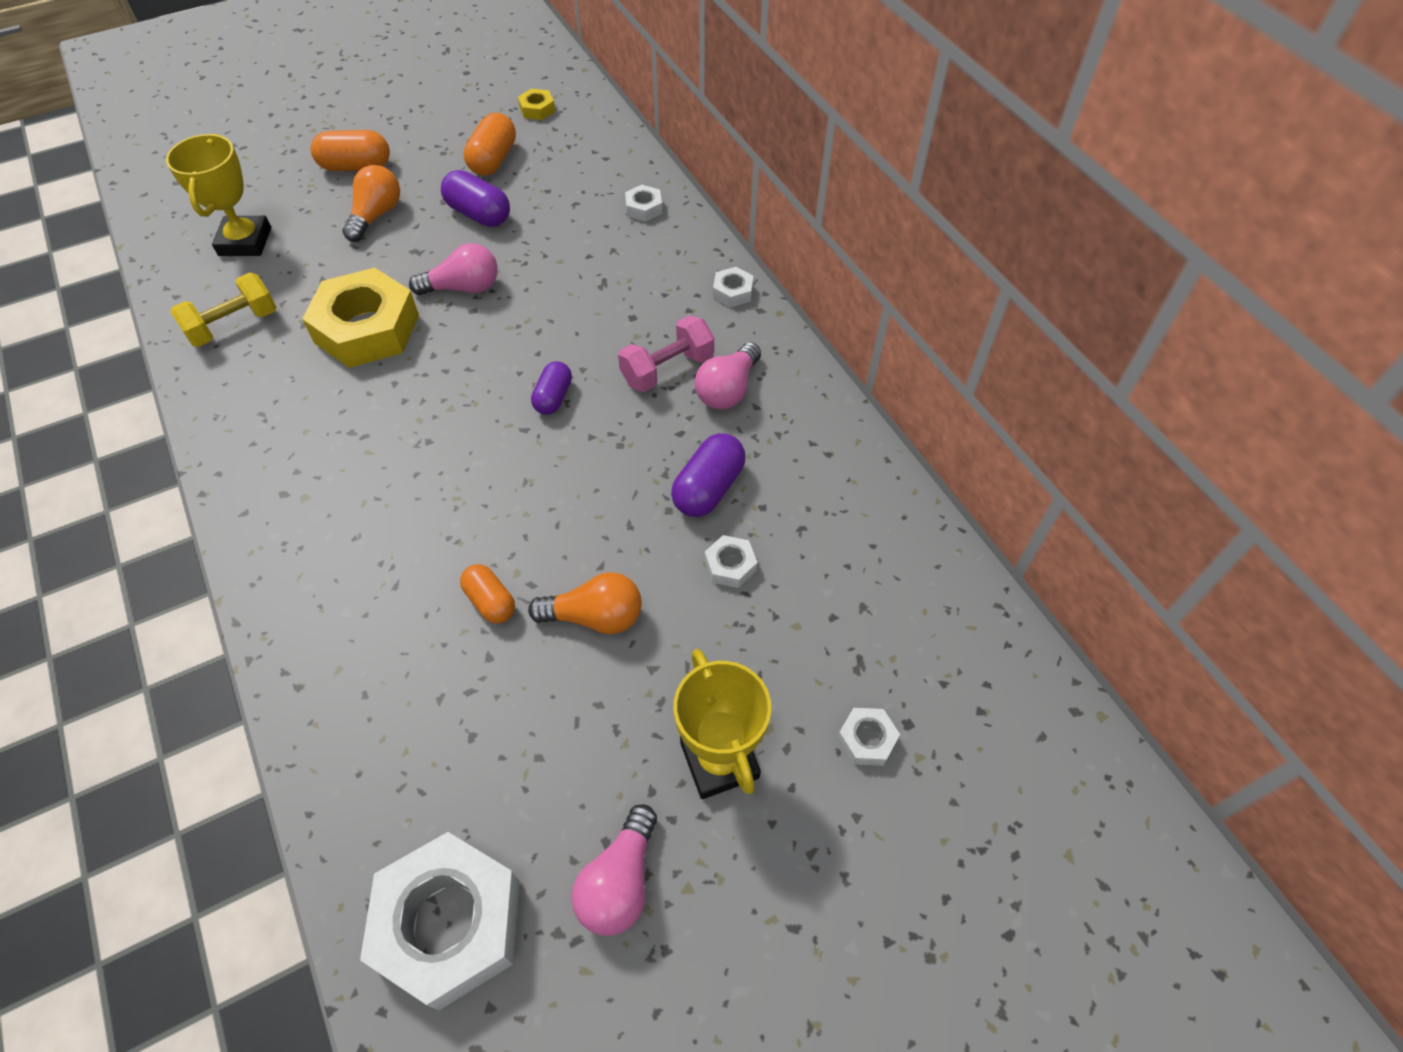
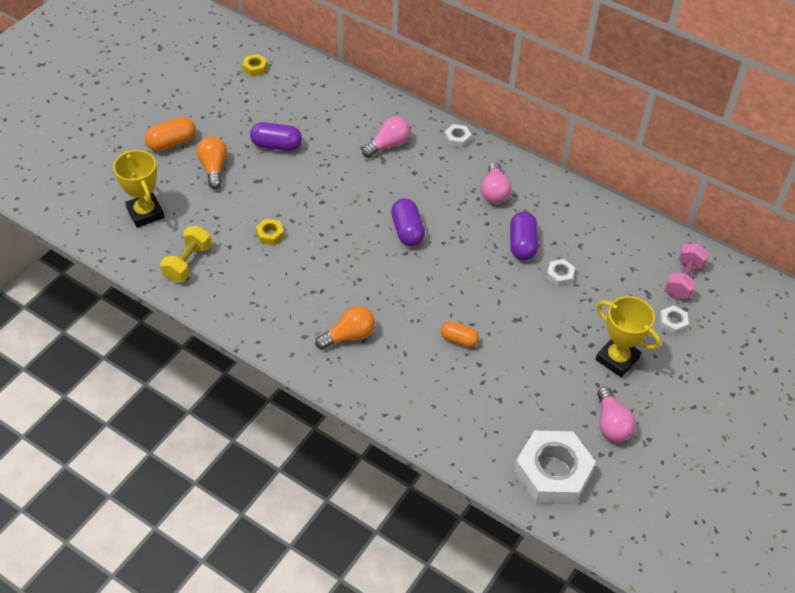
camera: 30 degrees left, 5 degrees down
yellow nut [302,268,419,368] -> yellow nut [256,219,284,245], size x0.43
pink light bulb [409,243,497,295] -> pink light bulb moved to [362,116,410,158]
orange capsule [464,113,516,176] -> none
orange light bulb [528,572,642,634] -> orange light bulb moved to [315,306,375,350]
purple capsule [531,361,572,415] -> purple capsule [391,198,425,246], size x1.50
pink dumbbell [618,315,714,392] -> pink dumbbell moved to [665,243,709,299]
white nut [625,185,662,222] -> none

